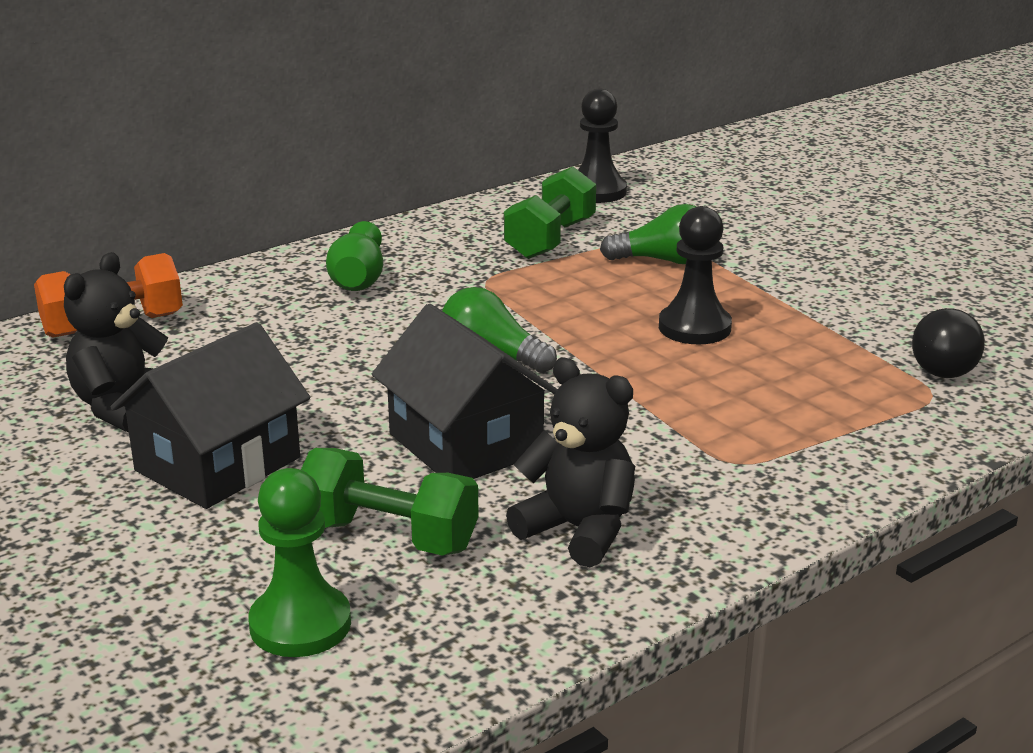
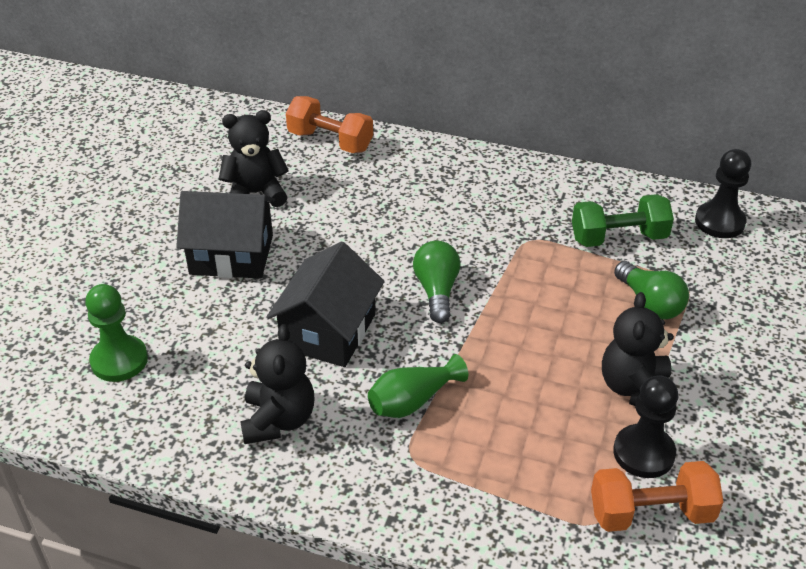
camera: 55 degrees right, 15 degrees up
green dumbbell [301,448,479,556] -> none
green vase [326,221,383,291] -> green vase moved to [368,354,468,418]
black pawn [659,206,732,344] -> black pawn moved to [613,375,678,478]
black light bulb [912,308,985,378] -> orange dumbbell [591,461,724,532]
none -> black teddy bear [602,292,674,406]

